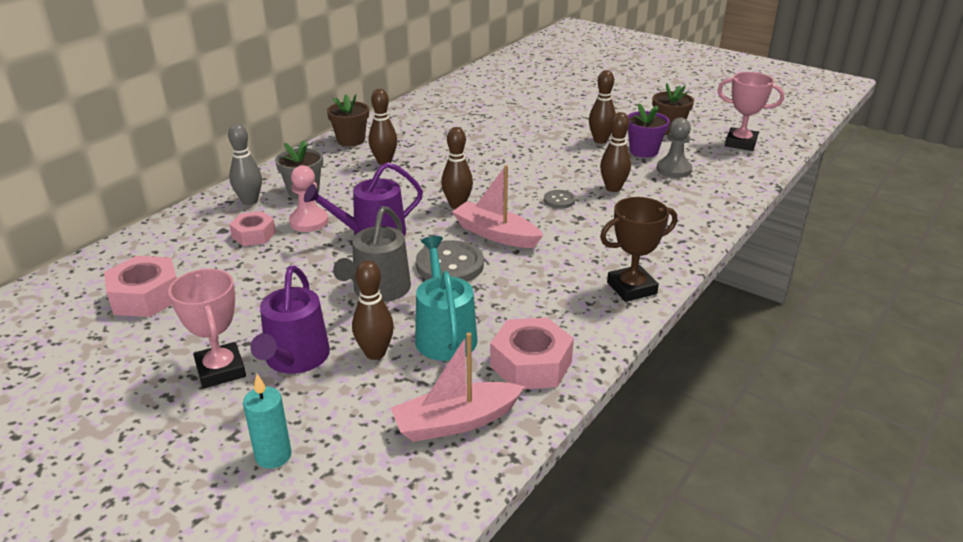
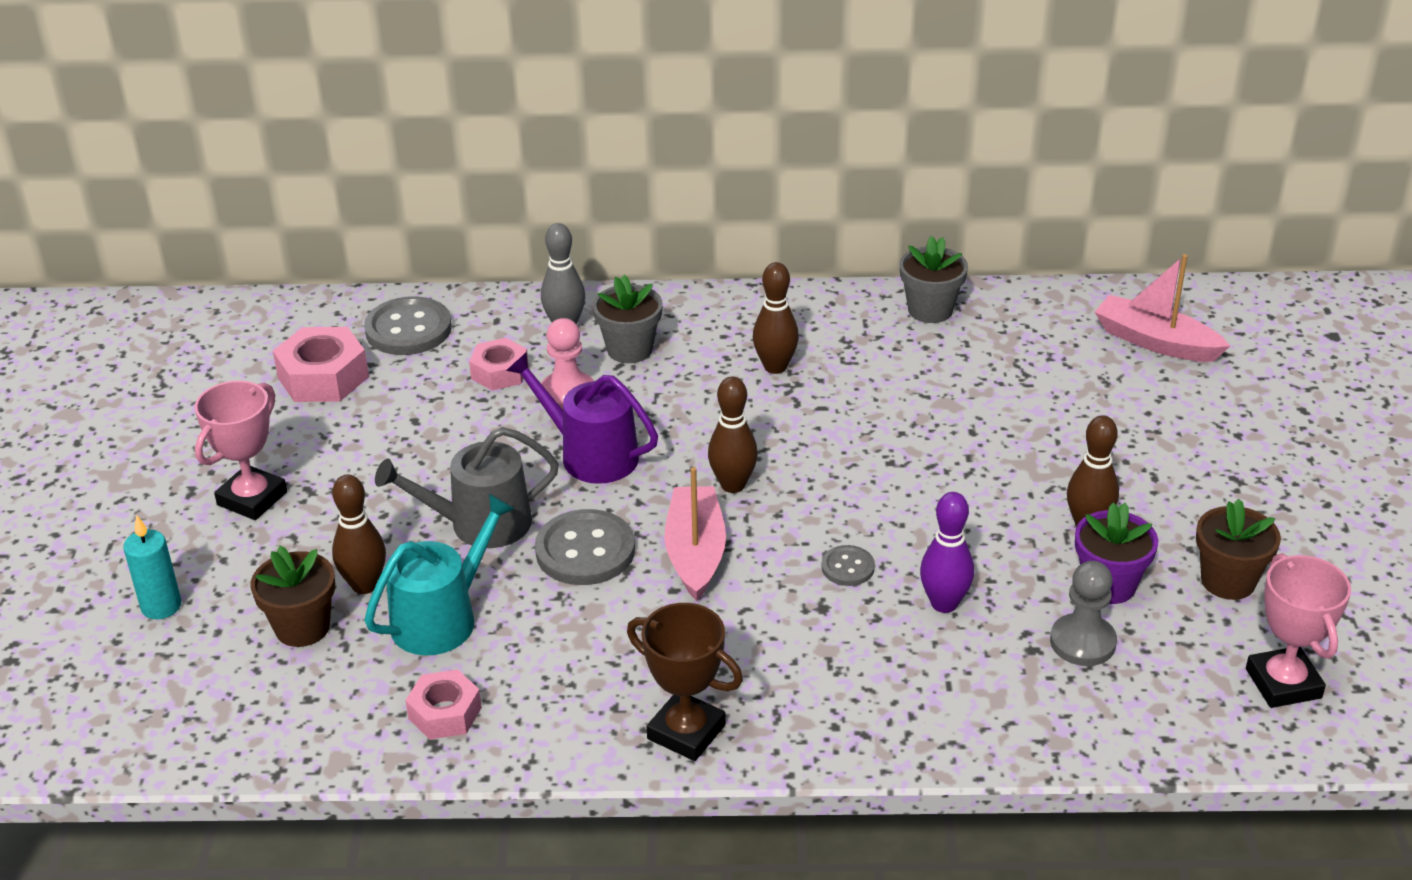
camera: 55 degrees right, 5 degrees up
purple watering can [250,266,330,374] -> none
brown flower pot [327,94,369,146] -> brown flower pot moved to [251,546,335,647]
pink boat [391,332,525,442] -> pink boat moved to [1095,254,1230,362]
pink nut [490,317,574,389] -> pink nut [405,669,482,740], size x0.65
brown bowling pin [600,112,631,192] -> purple bowling pin [920,492,974,613]
none -> grey button [364,296,452,355]
none -> grey flower pot [900,236,968,323]

